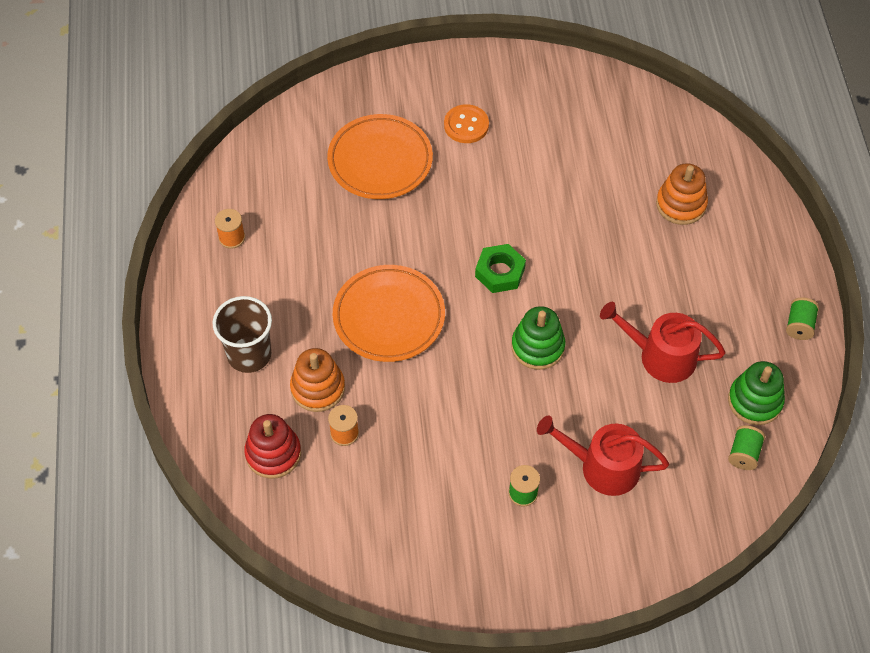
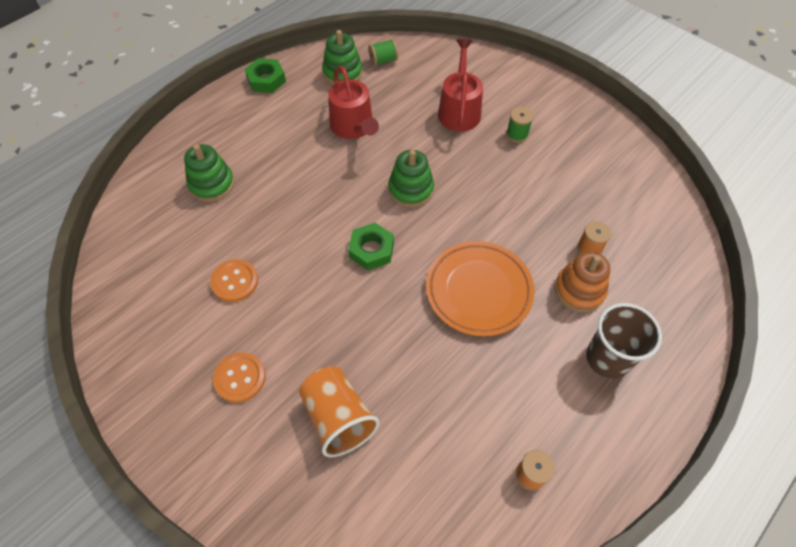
camera: 130 degrees left, 0 degrees up
red stacking toy [244,414,301,479] -> none
orange plate [327,114,433,199] -> orange cup [299,367,380,457]
red watering can [537,415,669,496] -> red watering can turned 150 degrees counterclockwise [438,39,483,131]
orange stacking toy [656,163,708,225] -> green stacking toy [184,144,234,202]
green spool [786,297,819,340] -> green nut [245,58,286,93]
none -> orange button [210,259,258,302]

